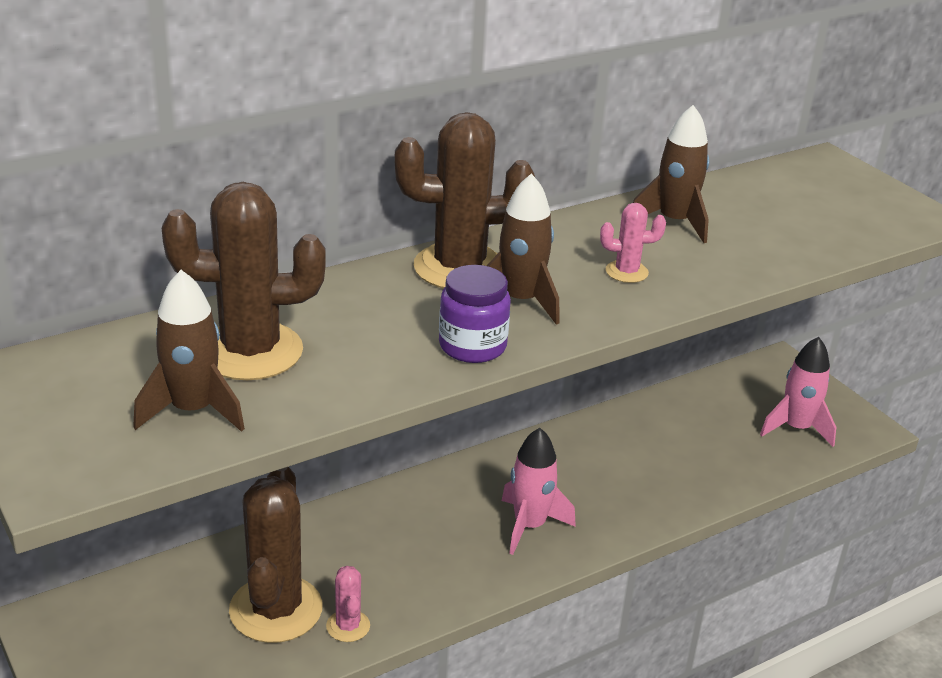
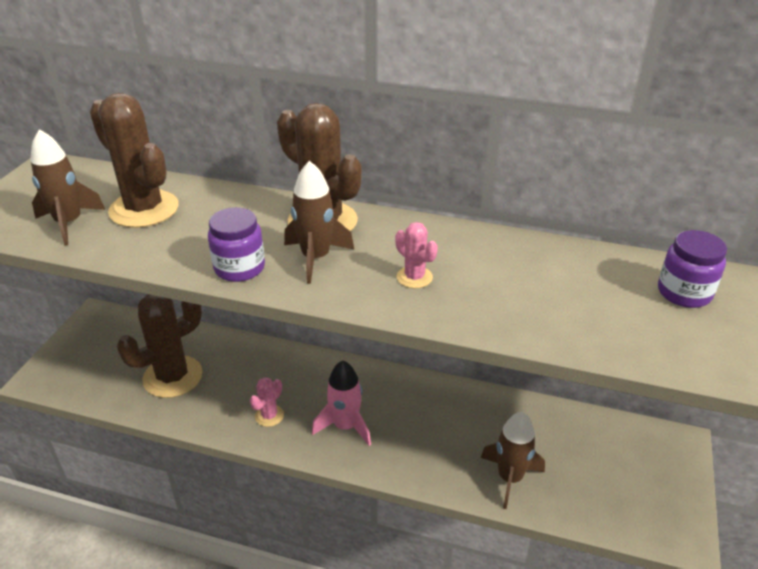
camera: 50 degrees right, 5 degrees up
pink cactus [326,566,370,642] -> pink cactus moved to [250,377,284,427]
brown rocket [633,105,710,243] -> brown rocket moved to [481,412,545,509]
pink rocket [760,337,836,447] -> none
none -> purple jar [658,230,727,308]

